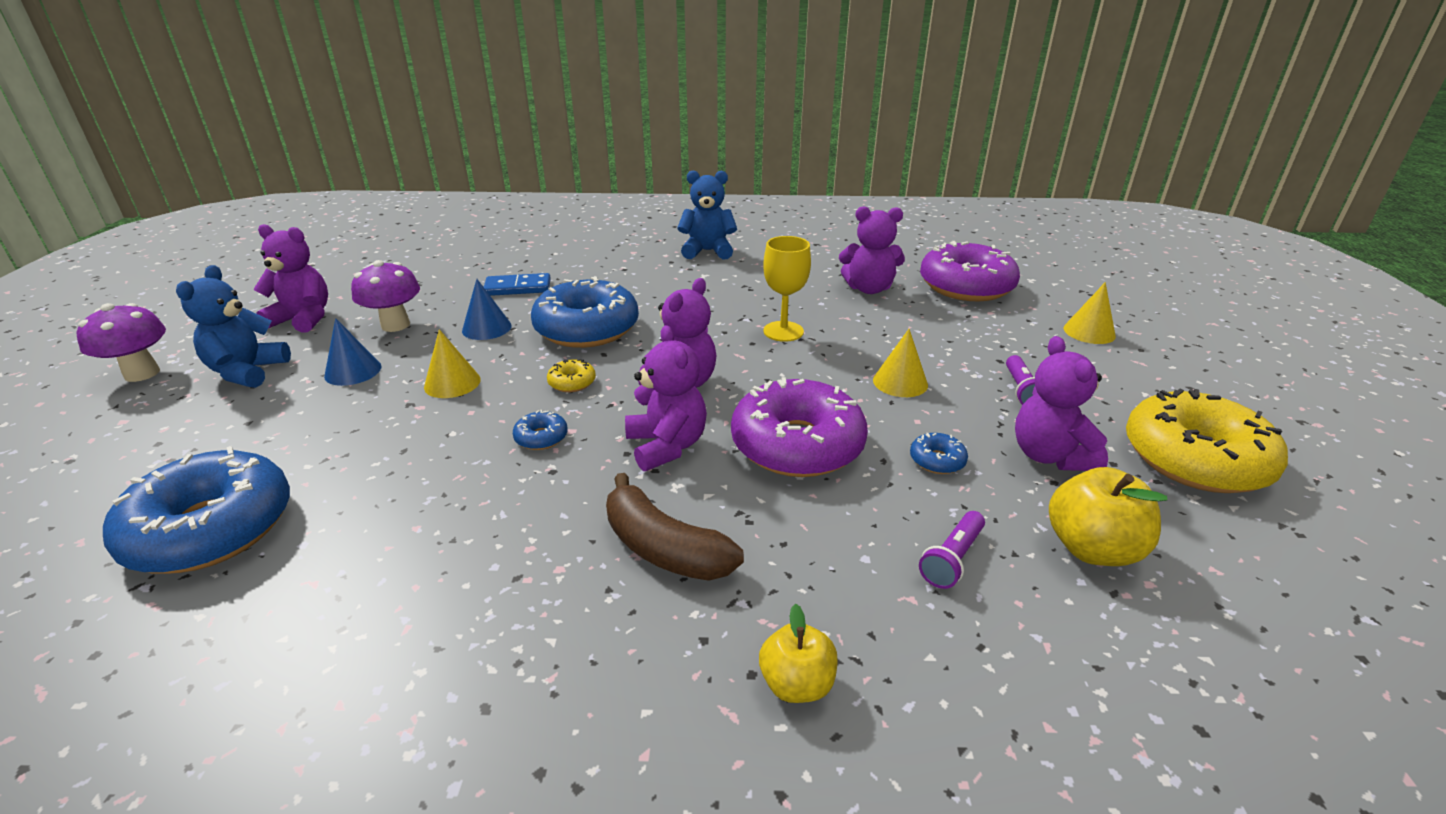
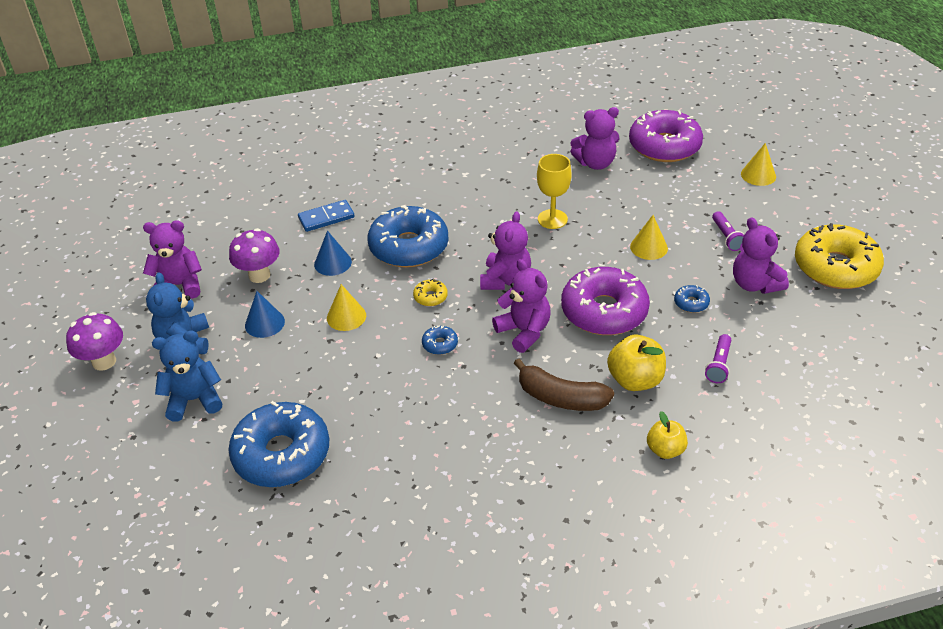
camera: 15 degrees left, 10 degrees up
blue teddy bear [677,171,737,260] -> blue teddy bear moved to [152,330,223,422]
yellow apple [1049,467,1167,566] -> yellow apple moved to [607,335,666,391]

